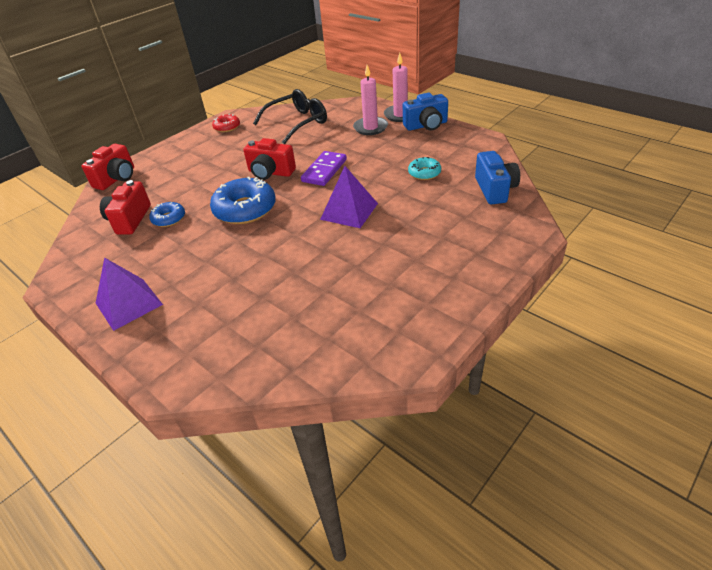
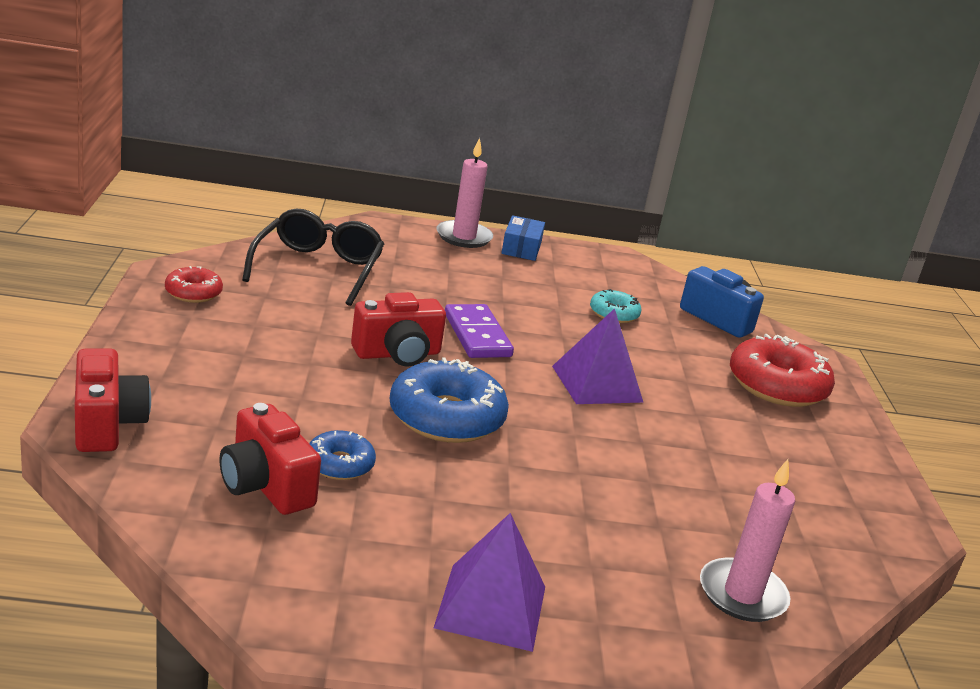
camera: 50 degrees left, 15 degrees down
pink candle [353,65,388,135] -> pink candle moved to [700,459,795,622]
blue camera [403,93,448,131] -> blue box [501,215,545,261]
none -> red donut [730,334,835,407]

